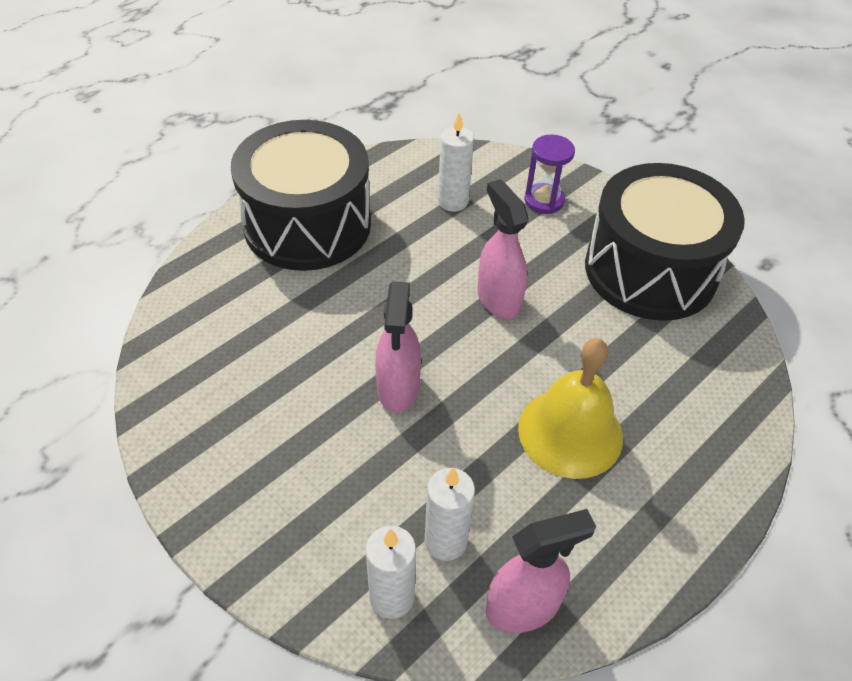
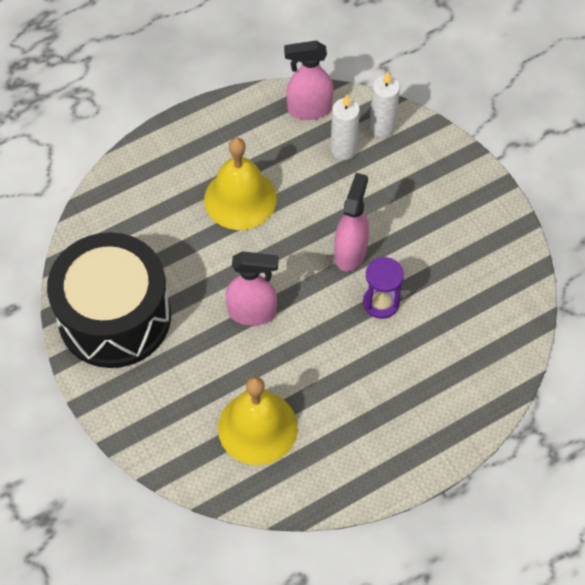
camera: 165 degrees left, 10 degrees up
black drum [231,120,371,271] -> none
white candle [438,113,474,212] -> yellow bell [218,376,298,465]
pink spray bottle [477,179,529,319] -> pink spray bottle turned 75 degrees counterclockwise [225,251,279,326]
purple hourglass [525,134,575,214] -> purple hourglass moved to [363,257,404,319]

